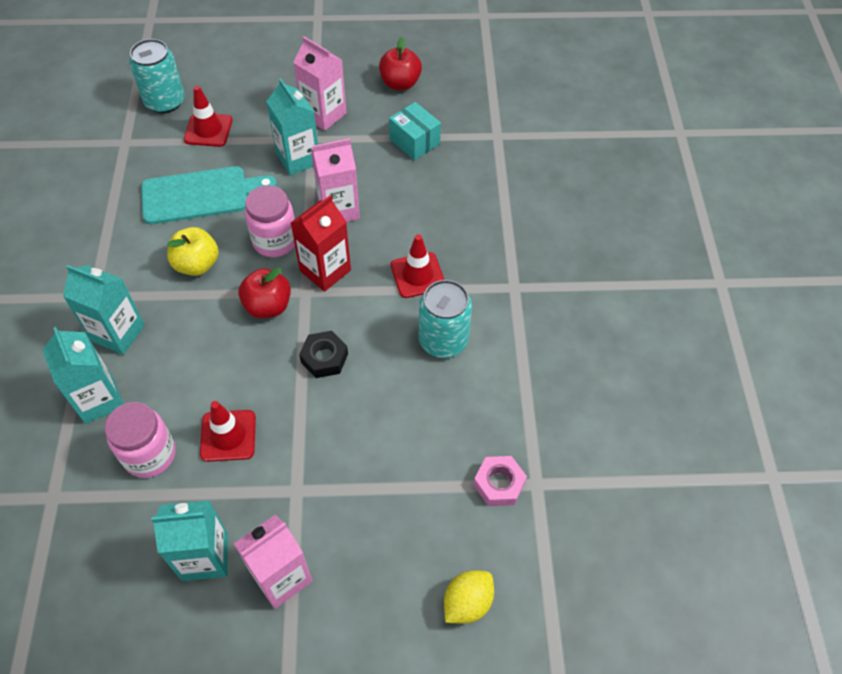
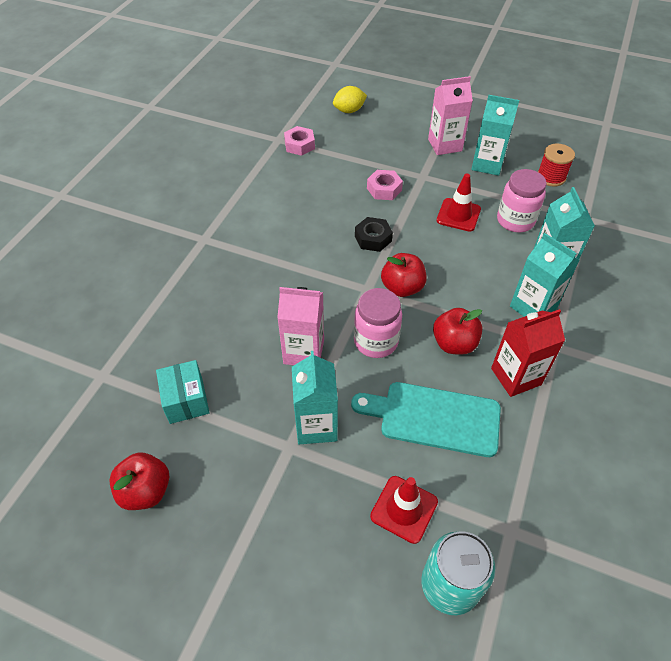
camera: 155 degrees left, 5 degrees down
yellow apple [167,227,219,276] -> red apple [433,308,483,355]
red carton [291,195,351,292] -> red carton moved to [491,309,565,397]
pink carton [293,36,347,131] -> none
red traffic cone [391,234,444,298] -> none
turquoise can [419,280,472,358] -> none
none -> pink nut [367,170,403,200]
none -> red spool [538,144,575,187]

